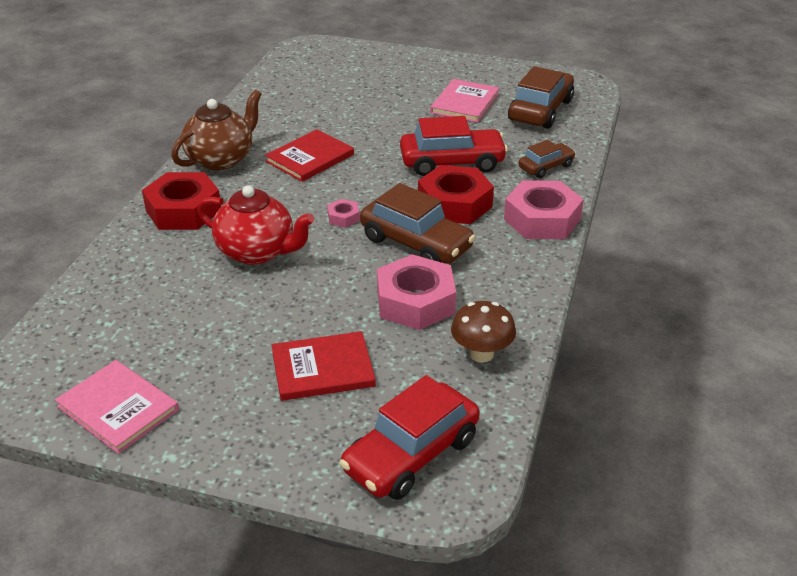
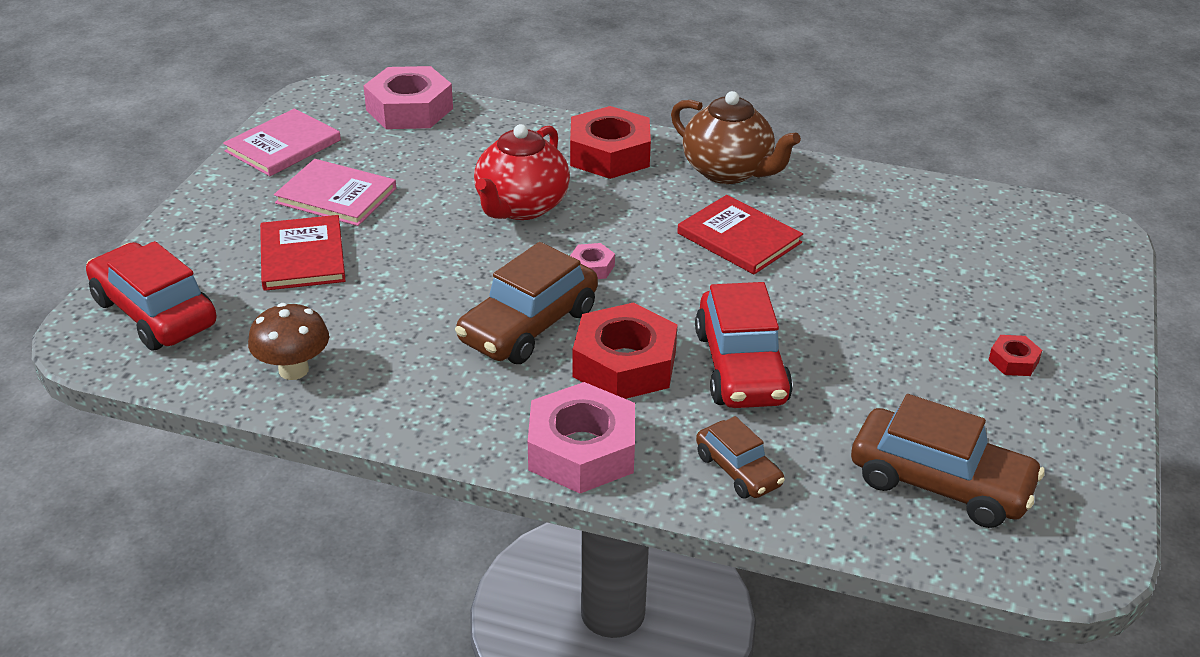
camera: 90 degrees right, 0 degrees up
pink nut [377,254,456,330] -> pink nut moved to [363,66,453,129]
pink book [430,79,499,123] -> pink book moved to [274,159,396,226]
none -> red nut [988,335,1042,376]

